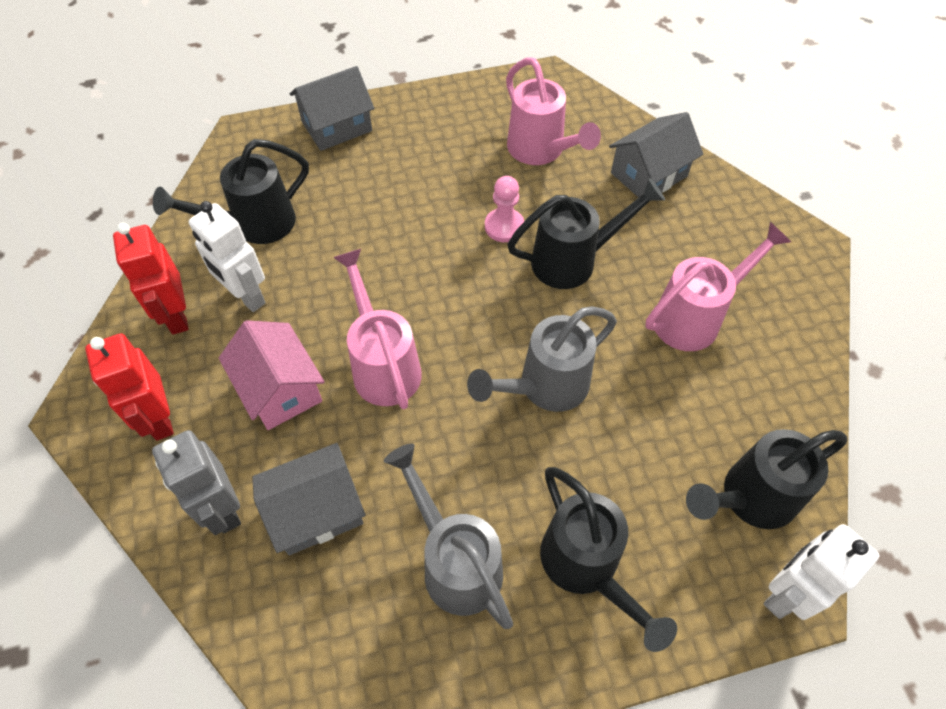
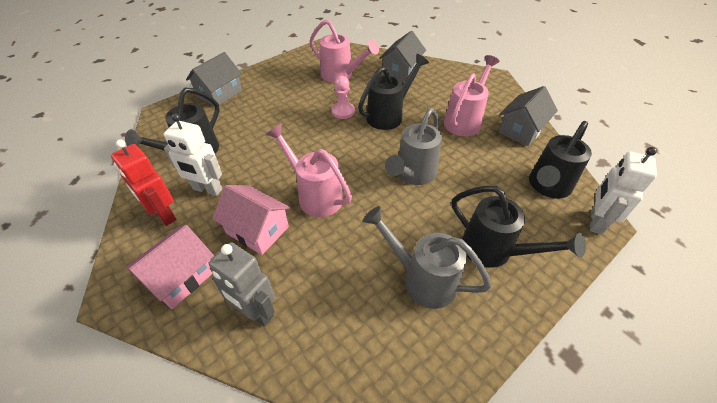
camera: 25 degrees left, 10 degrees down
red robot [85,333,174,441] -> pink house [125,225,214,309]
grey house [252,443,365,555] -> grey house moved to [498,86,558,146]

